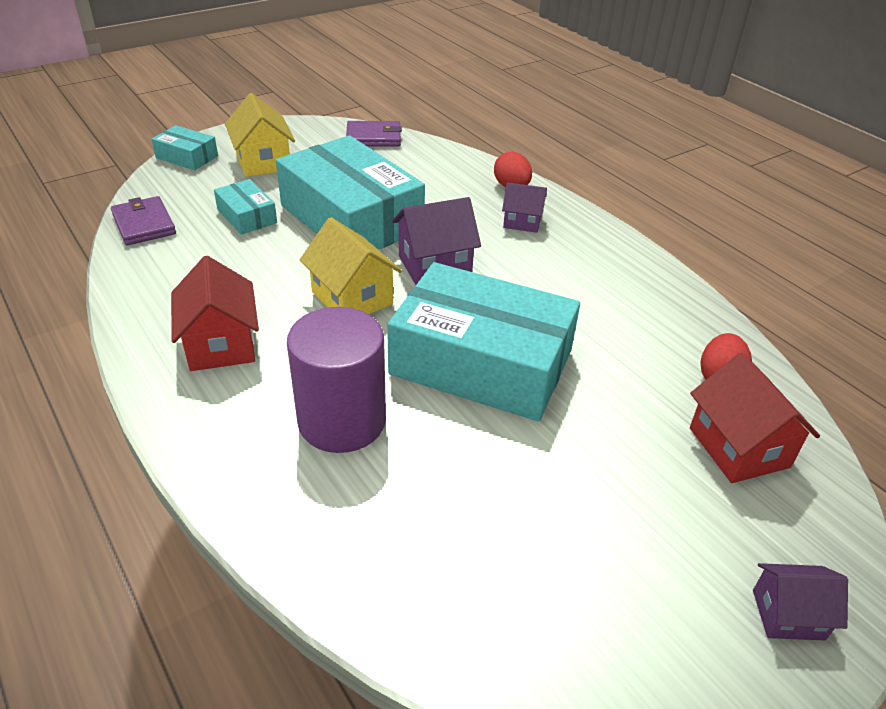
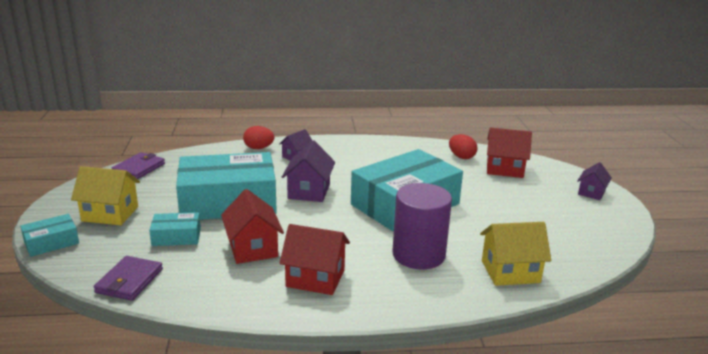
camera: 60 degrees left, 15 degrees down
purple wallet [111,196,176,246] -> purple wallet turned 75 degrees counterclockwise [94,256,163,301]
yellow house [300,217,402,314] -> yellow house moved to [480,222,551,286]
none -> red house [221,189,284,264]

